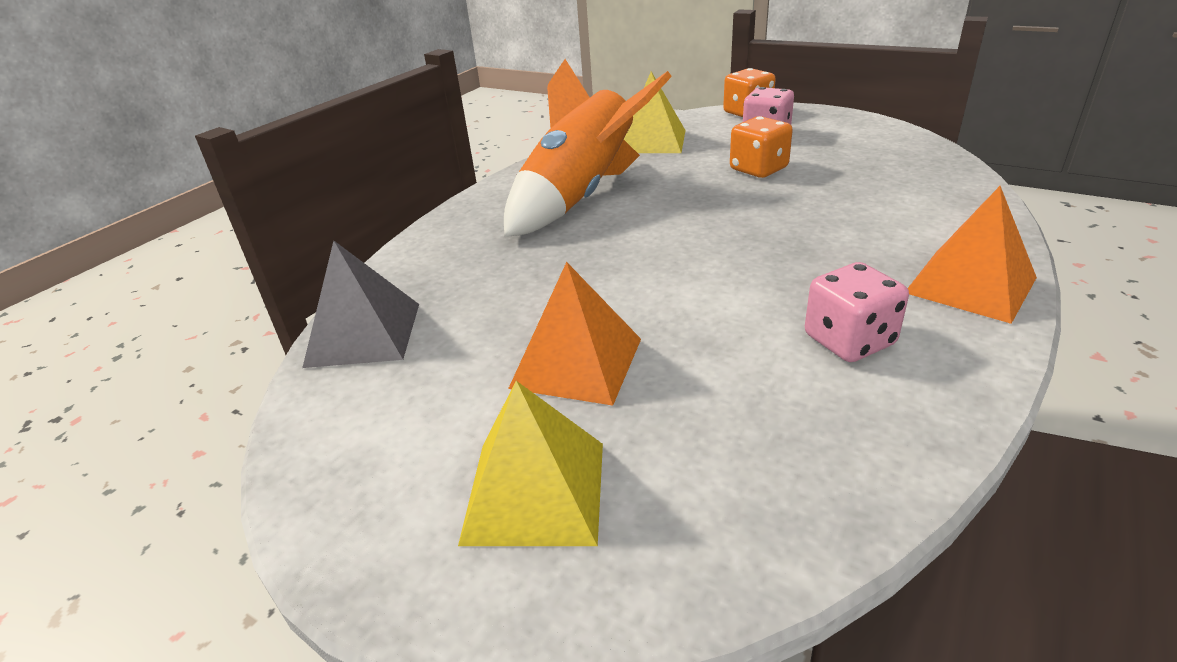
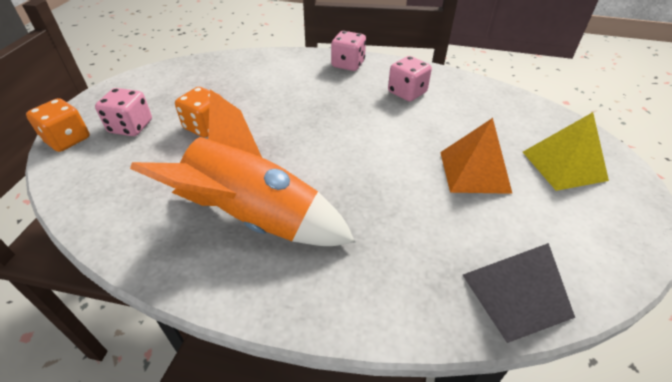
camera: 110 degrees left, 10 degrees up
yellow pyramid [624,72,686,153] -> none
orange pyramid [908,186,1037,324] -> pink dice [331,31,366,71]

